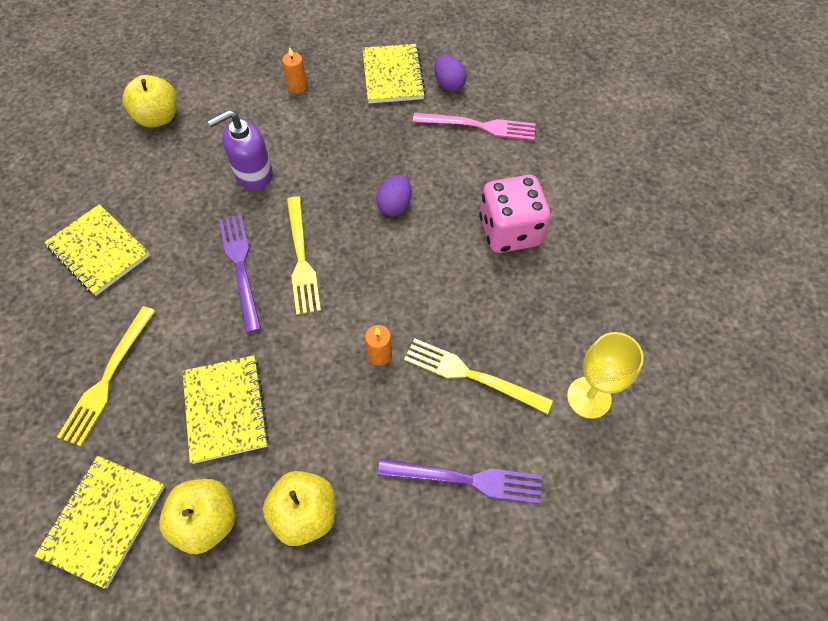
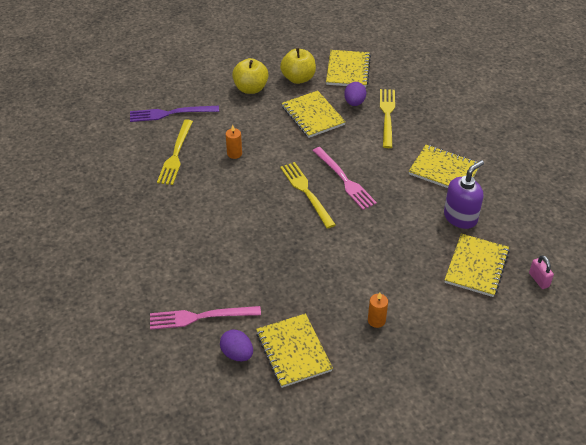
camera: 165 degrees right, 15 degrees down
yellow apple [123,75,177,128] -> yellow notebook [445,233,510,297]
purple soap dispenser [208,110,273,190] -> purple soap dispenser moved to [444,160,484,229]
purple fork [219,214,261,333] -> pink fork [312,147,377,210]
purple egg [376,175,412,216] -> purple egg moved to [344,82,366,106]
yellow fork [404,339,553,414] -> yellow fork turned 90 degrees clockwise [157,119,193,185]
pink dice [479,175,551,253] -> none
yellow goblet [567,332,644,419] -> none
none -> pink padlock [529,255,554,289]

